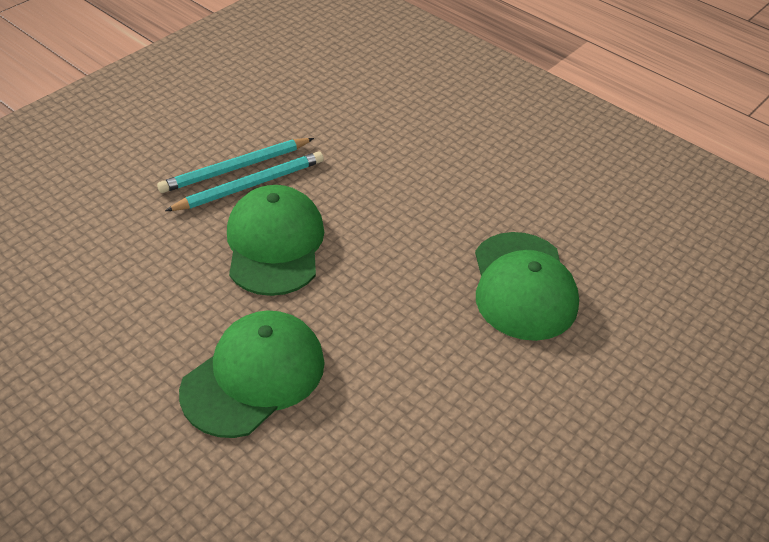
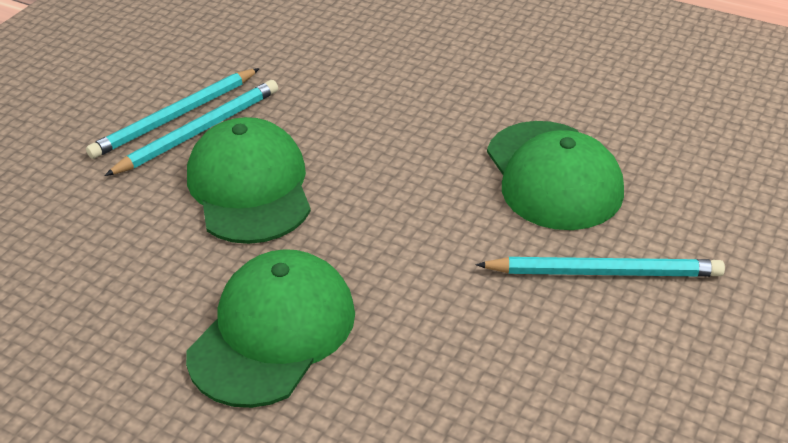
camera: 10 degrees left, 5 degrees down
none -> turquoise pencil [476,257,725,277]

